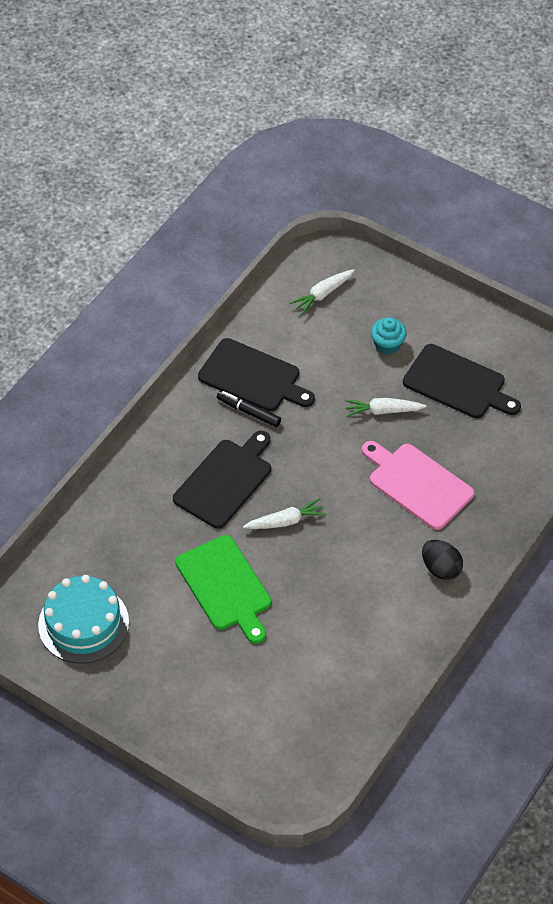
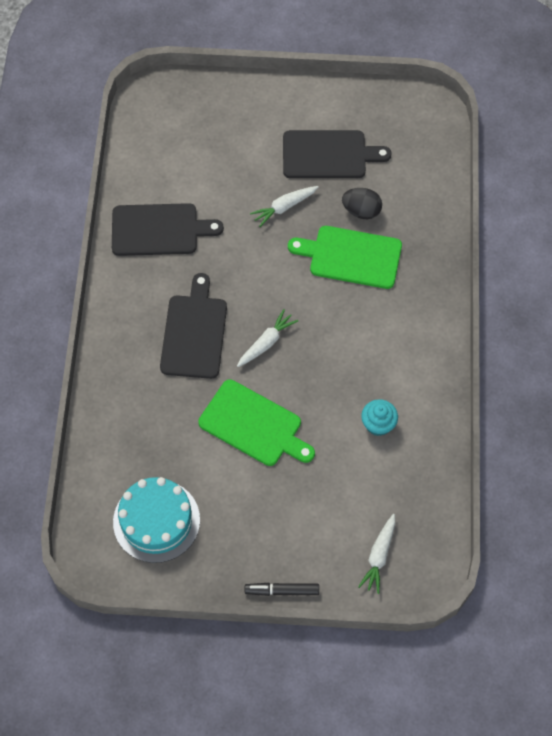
camera: 30 degrees left, 10 degrees up
black marker [217,390,281,427] -> black marker moved to [245,583,319,596]
white carrot [290,269,355,315] -> white carrot moved to [358,514,395,594]
pink cutting board [362,441,474,530] -> green cutting board [288,226,402,289]
turquoise cupcake [371,317,407,355] -> turquoise cupcake moved to [361,399,398,436]
black egg [422,540,463,580] -> black egg moved to [342,188,382,219]

